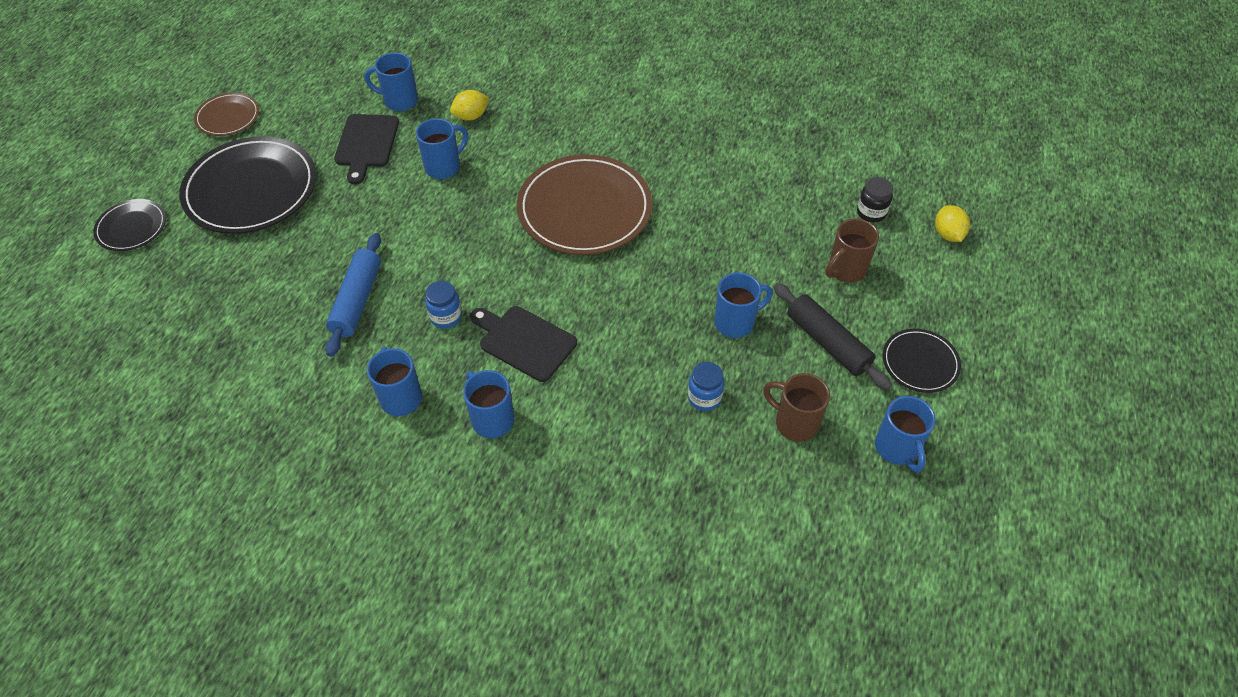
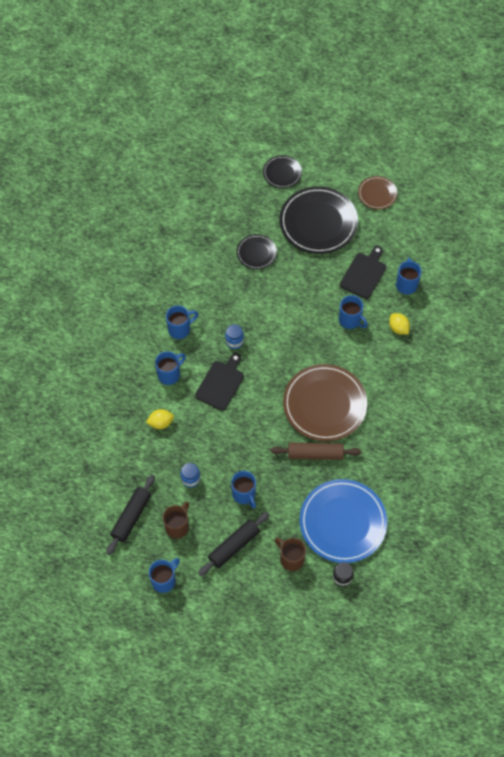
camera: 85 degrees right, 10 degrees up
blue rolling pin [325,233,381,357] -> none
black cutting board [334,114,399,185] -> black cutting board turned 120 degrees clockwise [340,246,386,299]
blue mug [875,396,936,472] -> blue mug turned 150 degrees clockwise [149,558,180,593]
black plate [883,329,961,393] -> black plate moved to [237,234,277,269]
yellow lemon [935,205,970,242] -> yellow lemon moved to [146,409,174,429]
none -> black rolling pin [107,475,155,555]
none -> brown rolling pin [271,443,361,460]
none -> blue plate [300,479,387,563]

